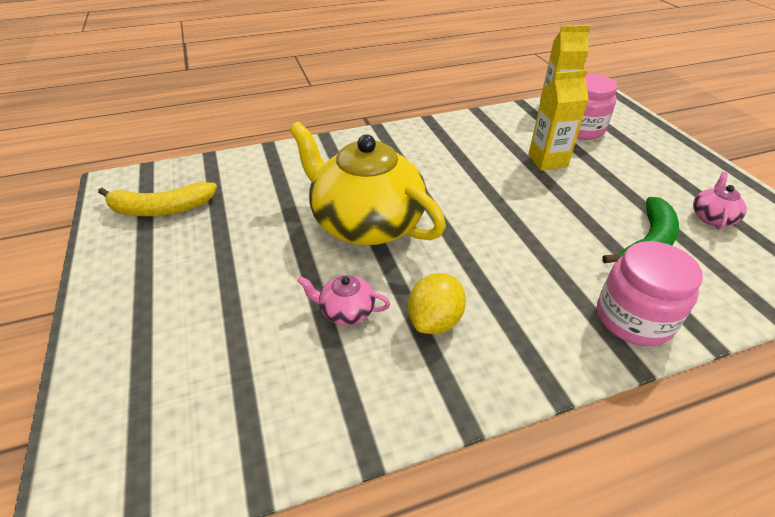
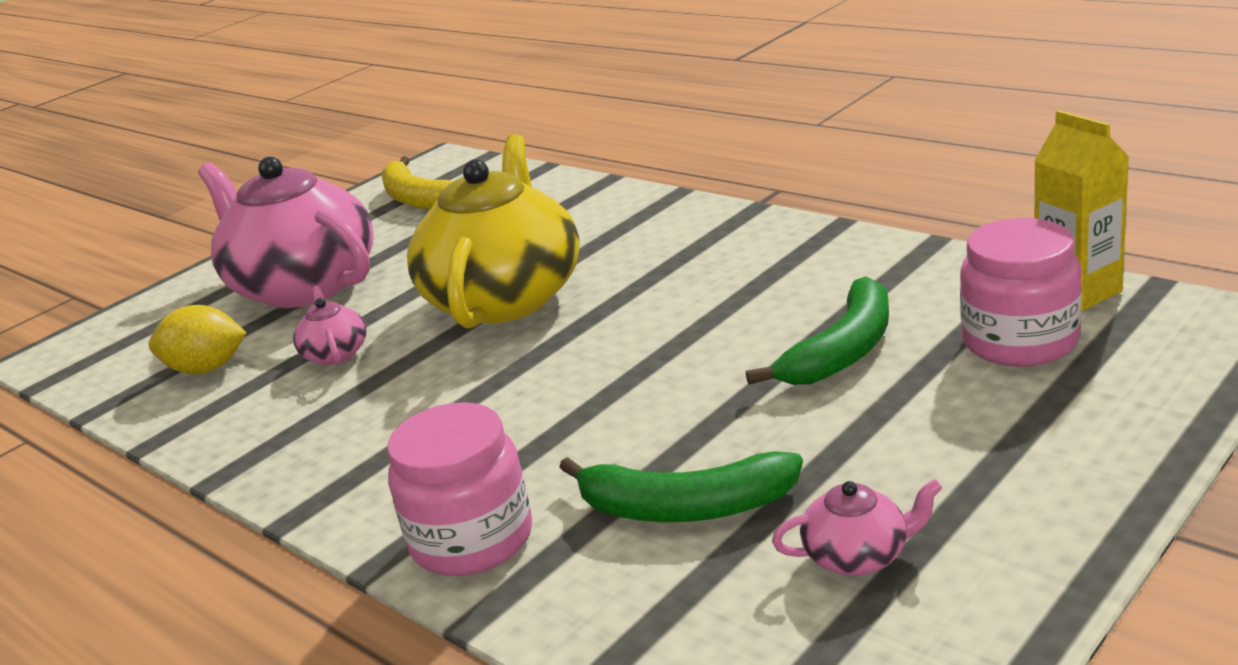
camera: 65 degrees right, 15 degrees down
yellow lemon [408,273,466,334] -> yellow lemon moved to [149,305,246,374]
yellow carton [528,70,589,171] -> green banana [746,276,889,385]
none -> pink teapot [198,157,374,308]

